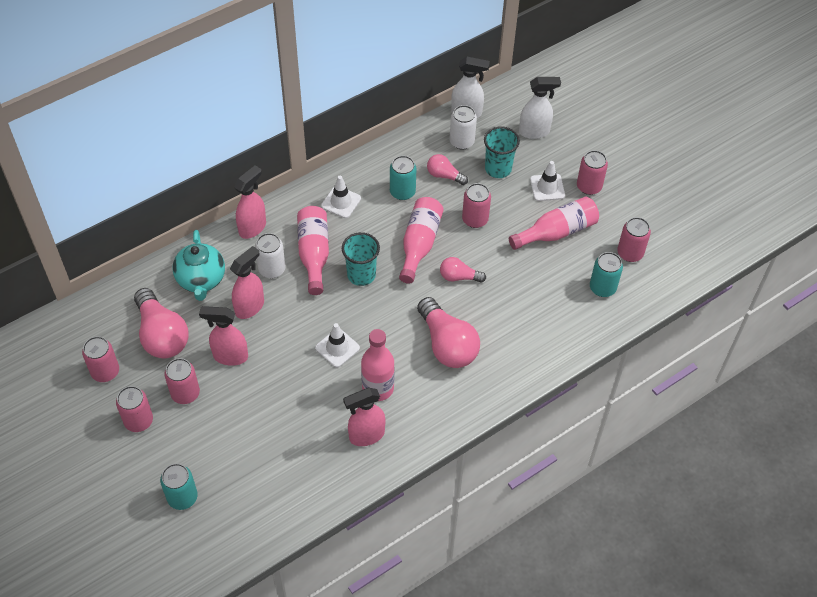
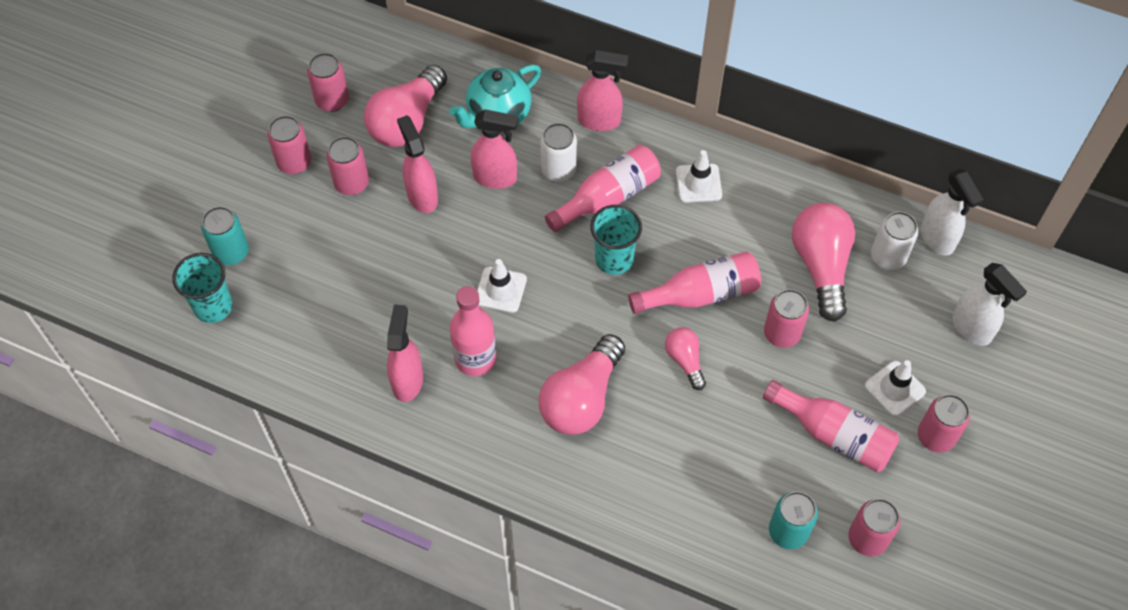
camera: 60 degrees right, 5 degrees up
pink spray bottle [343,388,385,446] -> pink spray bottle turned 60 degrees clockwise [387,304,423,402]
turquoise can [390,156,416,200] -> none
pink light bulb [427,154,468,185] -> pink light bulb [792,203,855,322], size x1.88
turquoise cup [484,126,520,178] -> turquoise cup moved to [172,253,233,323]

